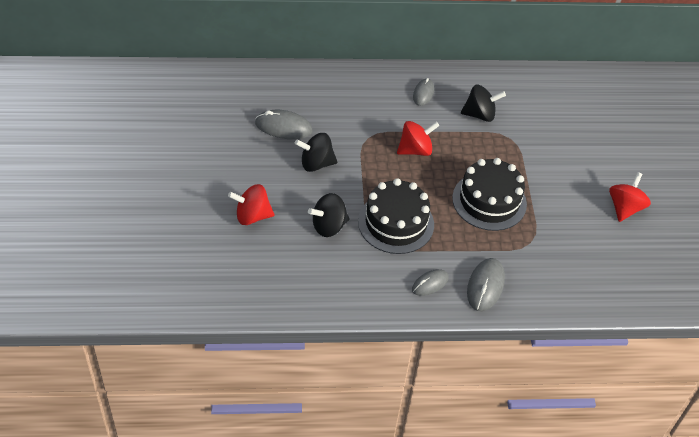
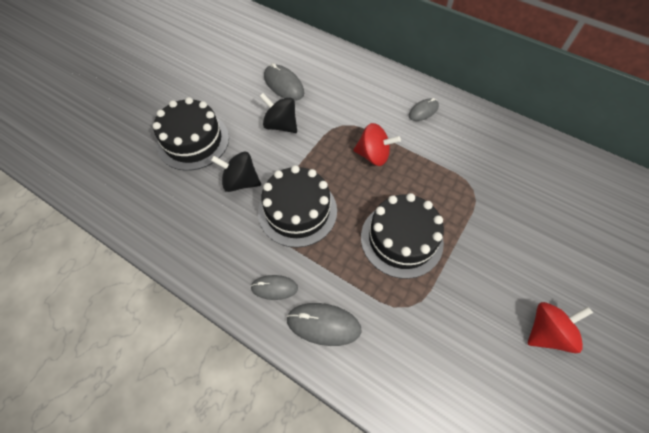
camera: 40 degrees right, 10 degrees up
red spinning top [228,184,275,225] -> black cake [153,97,229,171]
black spinning top [461,84,506,122] -> none
grey mouse [467,258,505,311] -> grey mouse turned 45 degrees clockwise [286,303,362,346]

